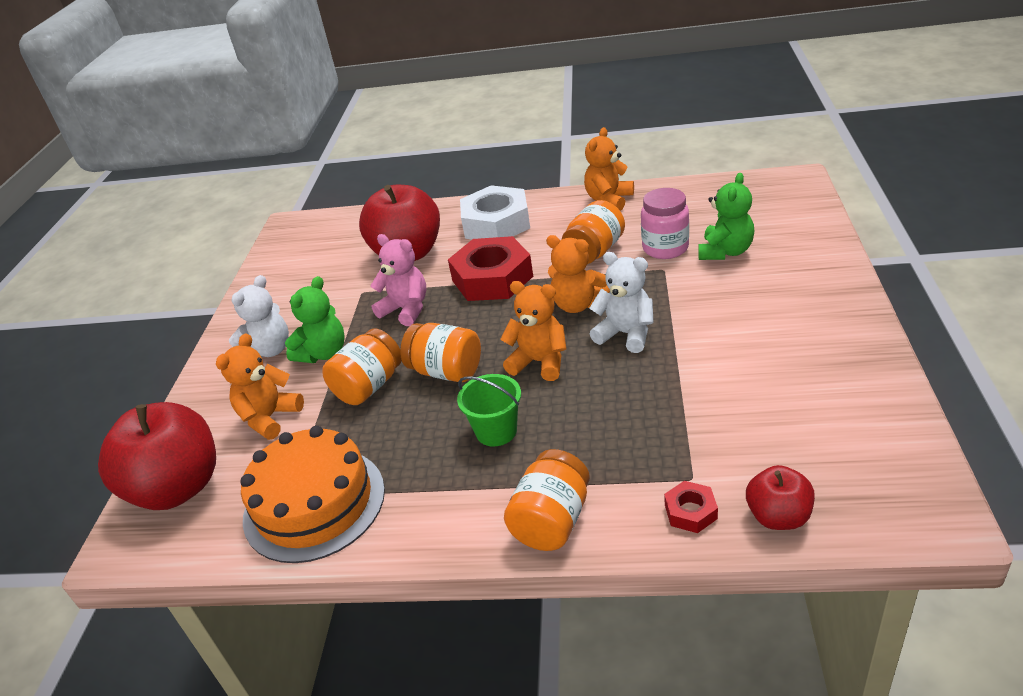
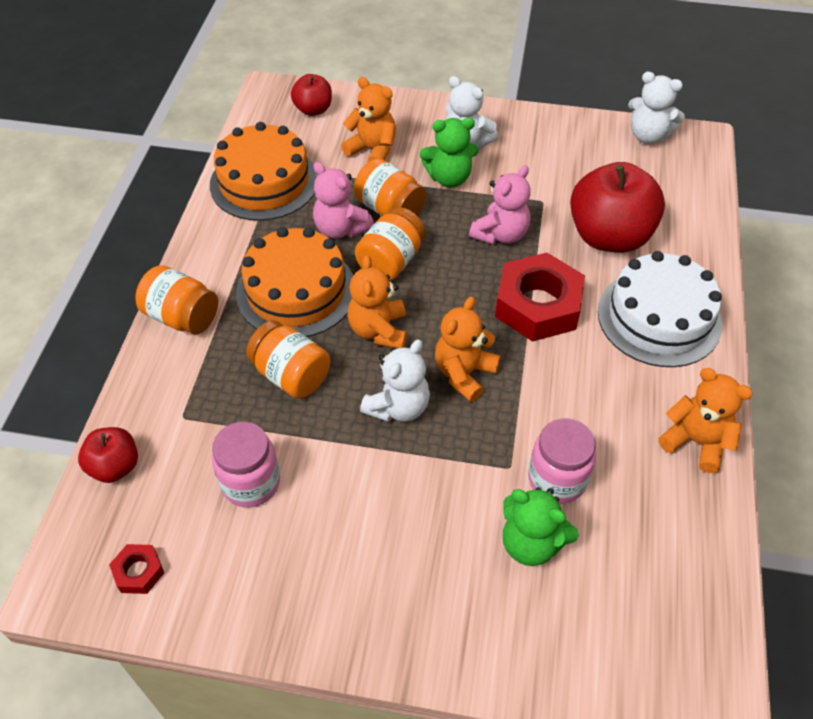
camera: 90 degrees right, 15 degrees up
red apple [98,402,216,510] -> red apple [291,74,332,116], size x0.52
green teddy bear [285,276,345,363] -> green teddy bear turned 45 degrees counterclockwise [420,118,479,187]
green bucket [457,374,521,447] -> orange cake [236,227,354,337]
white nut [460,185,530,239] -> white cake [598,251,722,367]
orange teddy bear [500,281,567,381] -> orange teddy bear turned 150 degrees clockwise [347,255,407,349]
orange jar [562,200,625,264] -> orange jar moved to [246,321,330,398]
red nut [664,481,718,533] -> red nut moved to [109,544,164,594]
none -> pink jar [212,422,280,507]
none -> pink teddy bear [313,162,374,239]
none -> white teddy bear [628,72,685,144]

